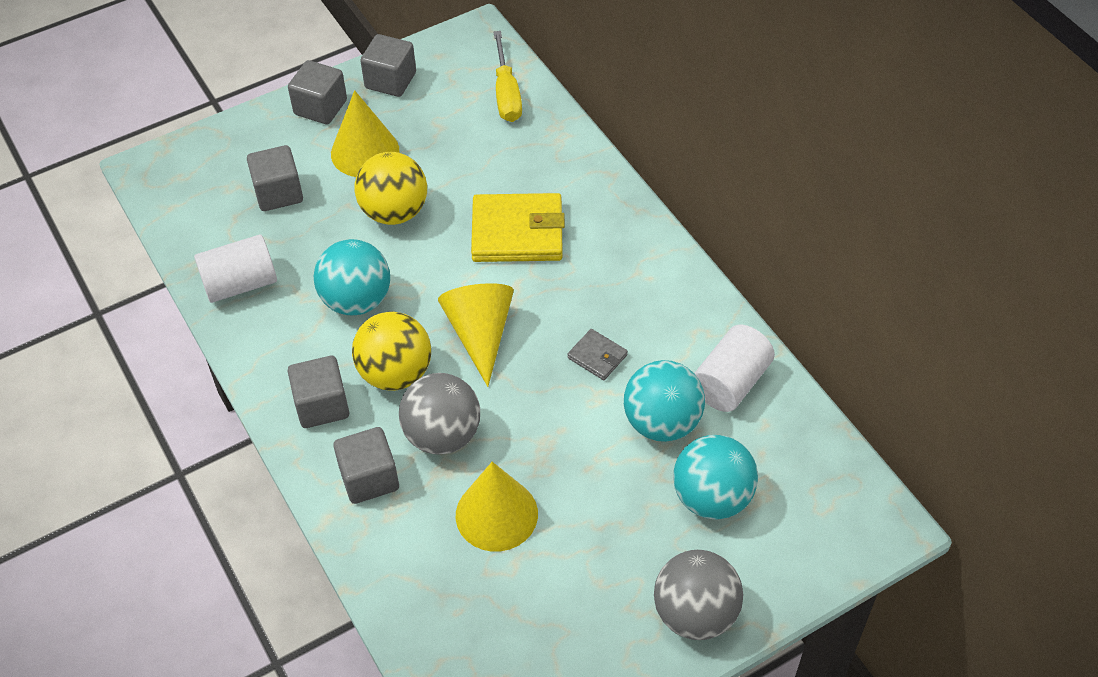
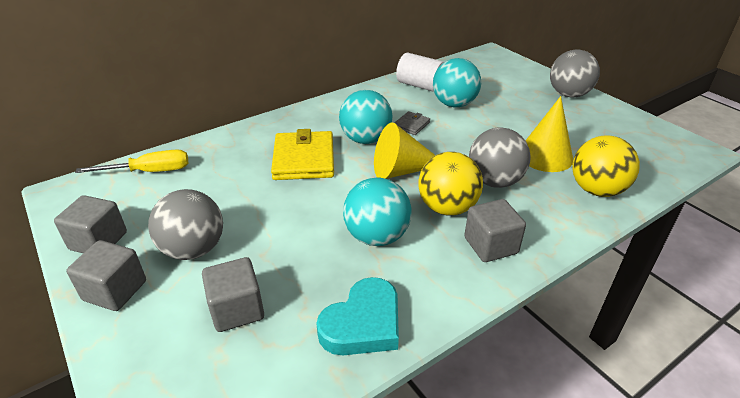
camera: 95 degrees left, 15 degrees down
white cylinder [194,234,277,303] -> turquoise heart [316,277,399,355]
yellow cone [331,90,399,177] -> grey ball [148,189,223,260]
grey cube [333,427,399,504] -> none
yellow ball [354,152,427,225] -> yellow ball moved to [572,135,640,197]
turquoise ball [673,435,758,520] -> turquoise ball moved to [339,90,393,144]

